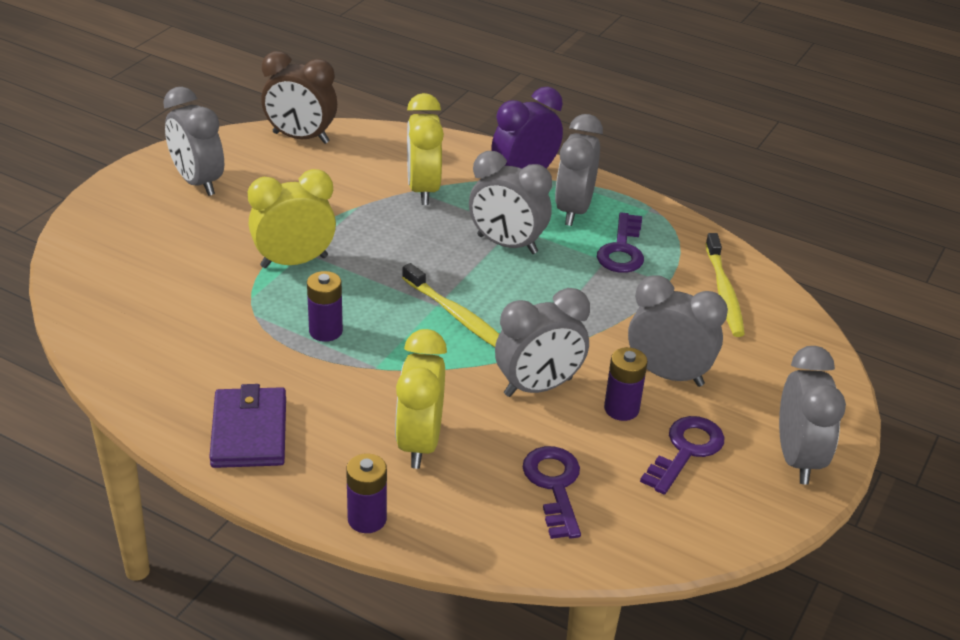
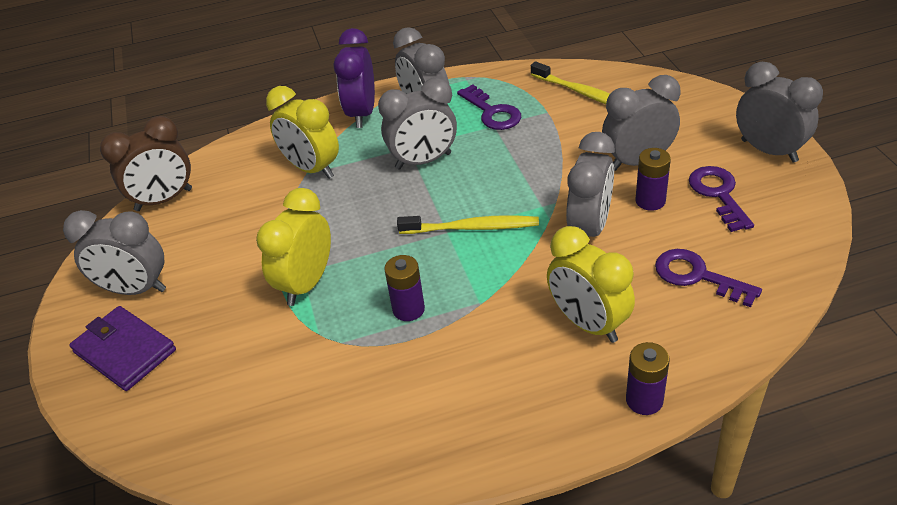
camera: 40 degrees left, 5 degrees up
purple wallet [209,384,286,468] -> purple wallet moved to [69,306,176,391]

